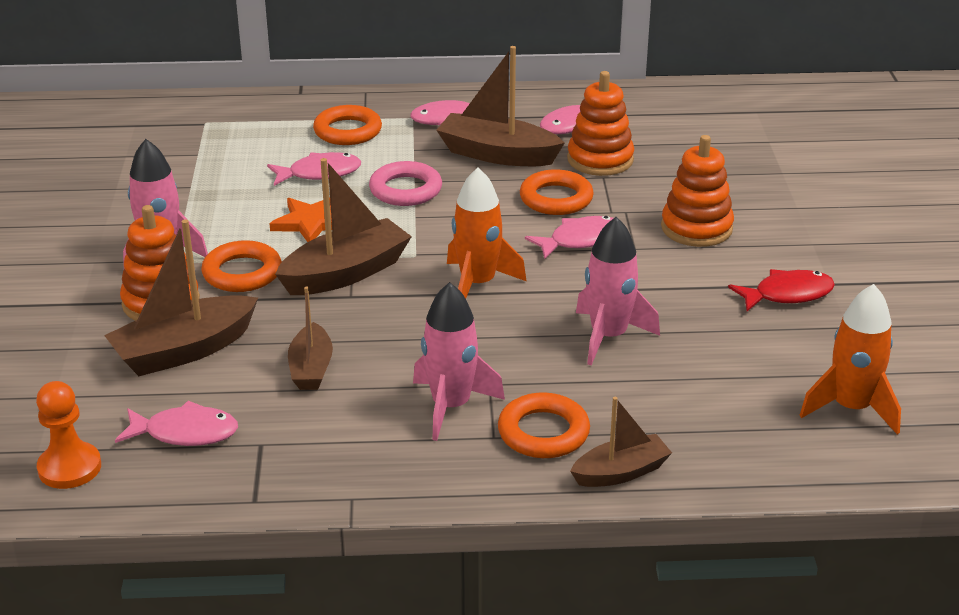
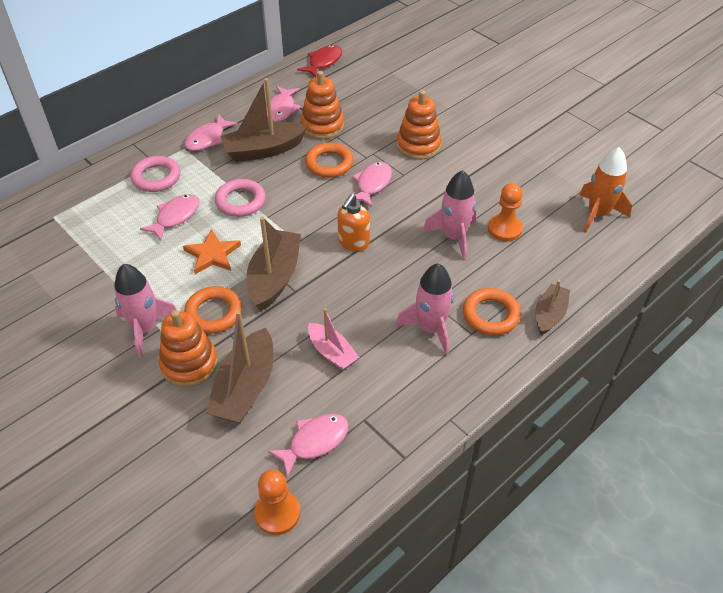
camera: 40 degrees left, 15 degrees up
brown boat [288,286,333,390] -> pink boat [308,308,359,371]
orange ring [313,105,382,145] -> pink ring [130,156,180,192]
orange rocket [447,168,527,299] -> orange soap dispenser [337,194,370,251]
red fish [728,269,835,311] -> red fish moved to [297,45,342,77]
none -> orange pawn [488,183,523,242]

